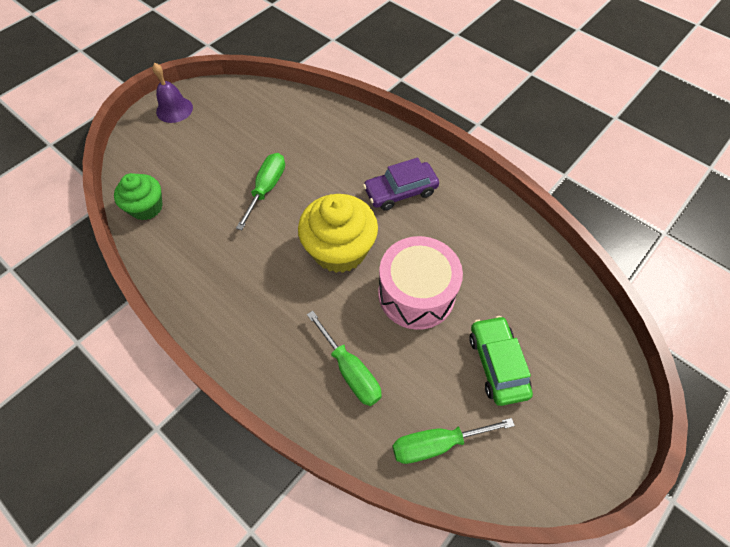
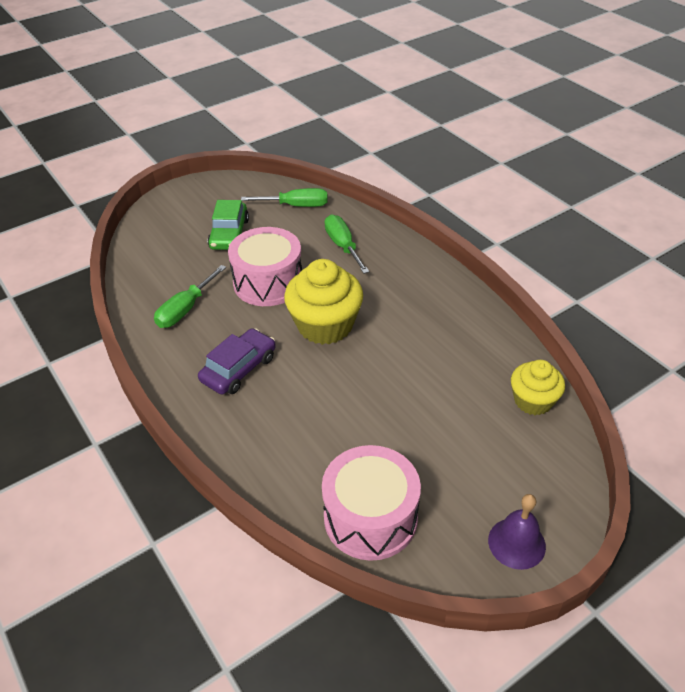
camera: 165 degrees left, 15 degrees down
green cupcake [114,173,163,220] -> yellow cupcake [511,360,565,415]
green screwdriver [236,153,285,230] -> green screwdriver moved to [154,265,226,328]
purple car [363,158,439,211] -> purple car turned 45 degrees counterclockwise [198,328,276,395]
none -> pink drum [322,445,421,561]

